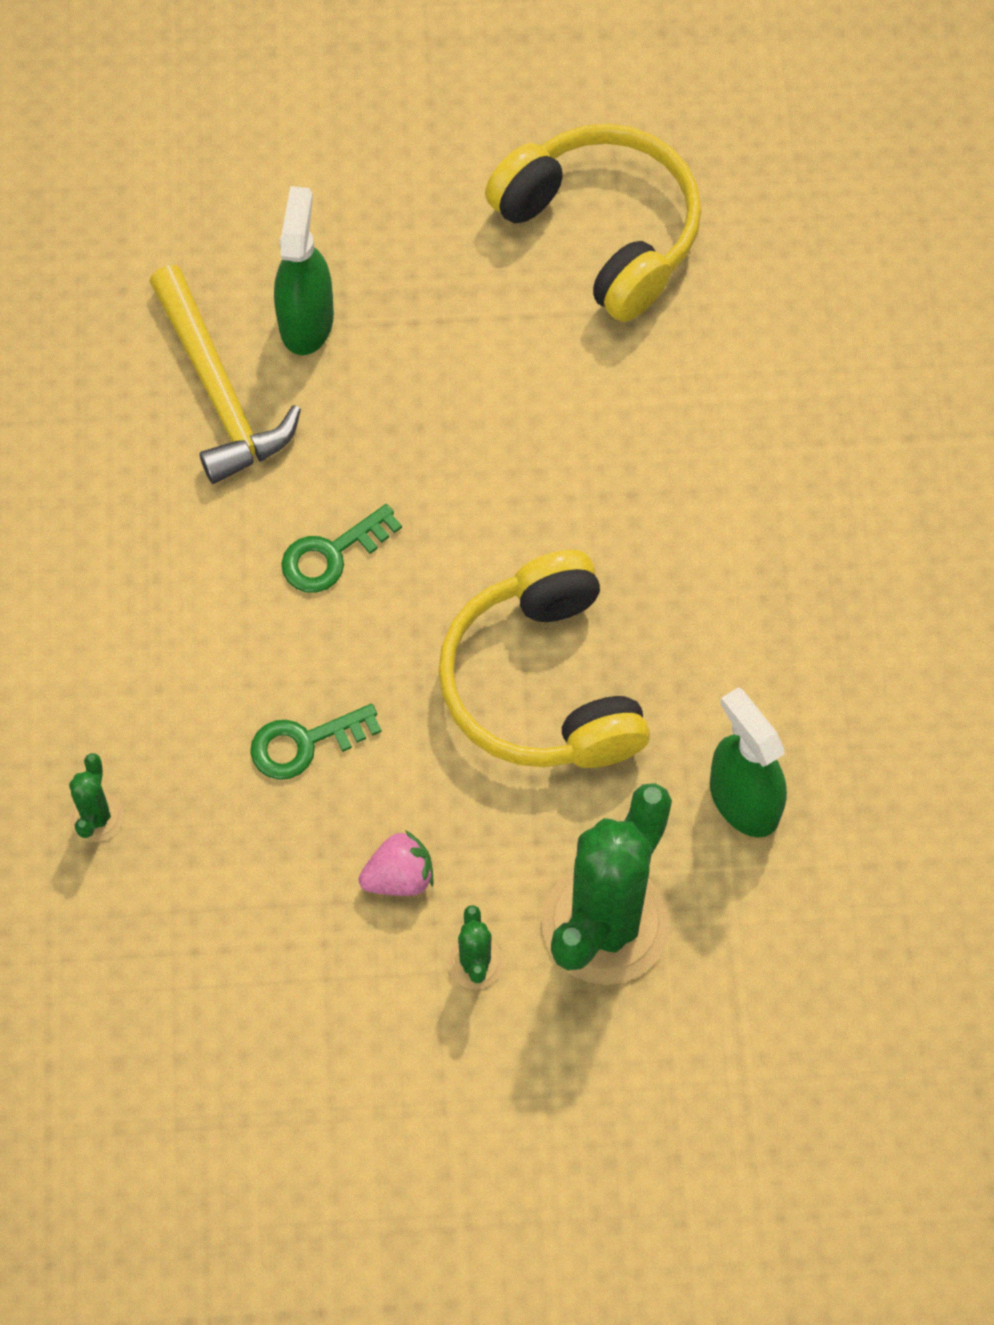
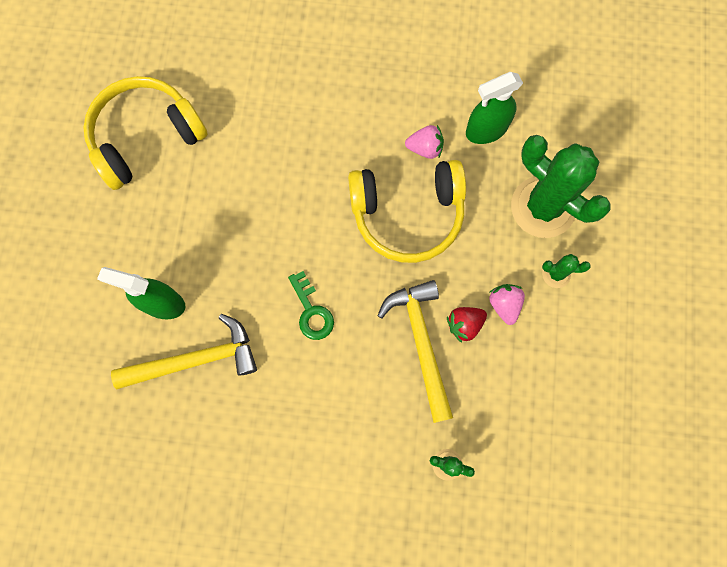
camera: 80 degrees left, 10 degrees up
green key [250,704,382,780] -> yellow hammer [377,280,453,423]
none -> pink strawberry [405,125,444,159]
none -> red strawberry [447,307,487,343]

